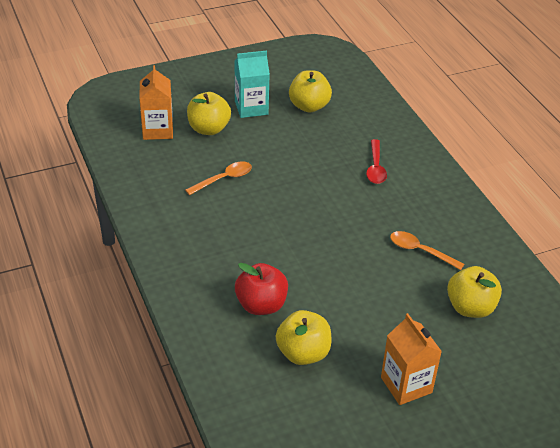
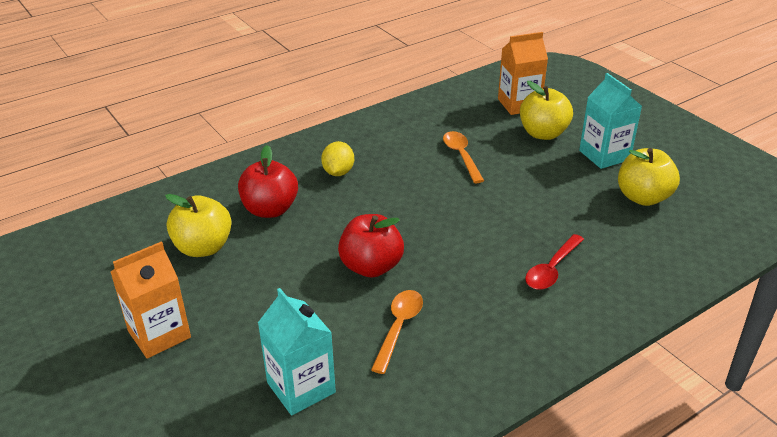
camera: 80 degrees right, 5 degrees down
orange spoon [185,161,252,195] -> orange spoon turned 150 degrees counterclockwise [443,131,484,183]
red spoon [366,139,387,184] -> red spoon turned 45 degrees counterclockwise [525,234,584,290]
yellow apple [447,266,502,318] -> turquoise carton [258,288,336,415]
none -> yellow lemon [321,141,354,176]
none -> red apple [338,214,404,278]

